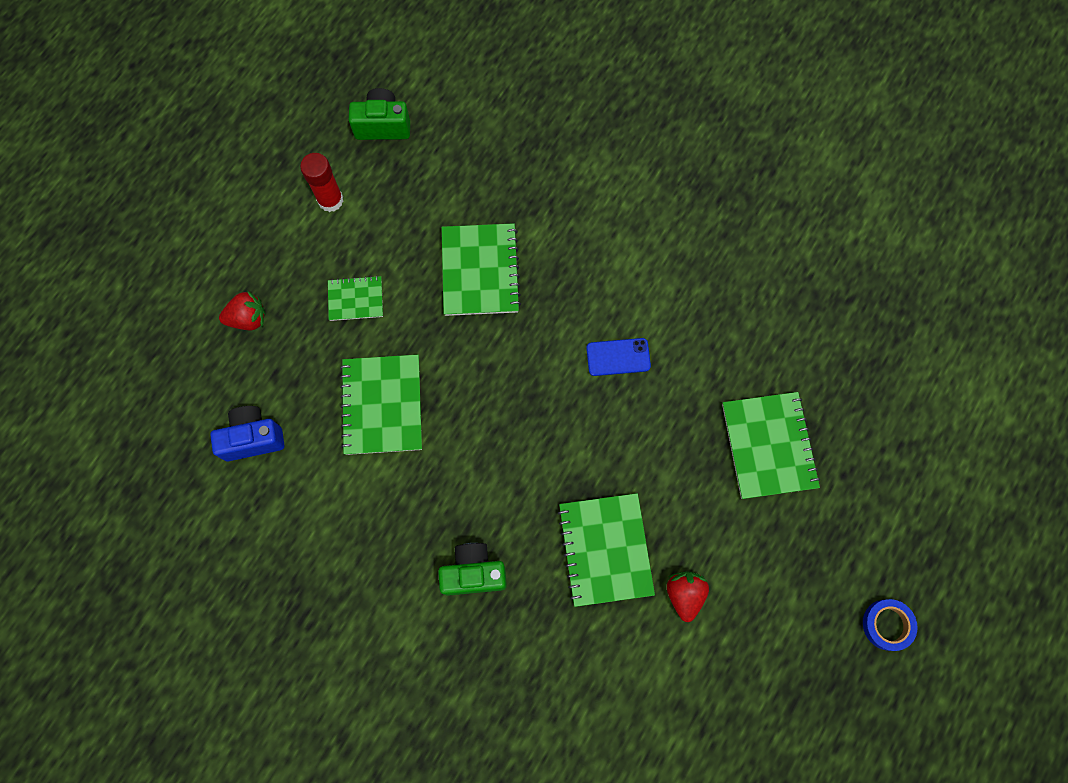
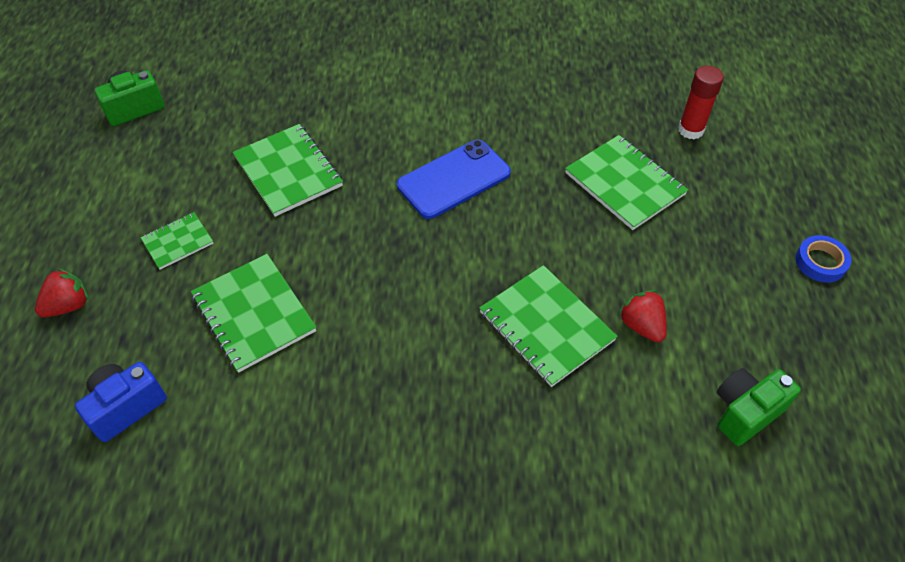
camera: 30 degrees left, 20 degrees down
red glue stick [300,153,343,212] -> red glue stick moved to [678,66,724,139]
green camera [438,543,507,596] -> green camera moved to [717,368,801,446]
blue phone [586,338,651,376] -> blue phone [397,140,511,219], size x1.72

